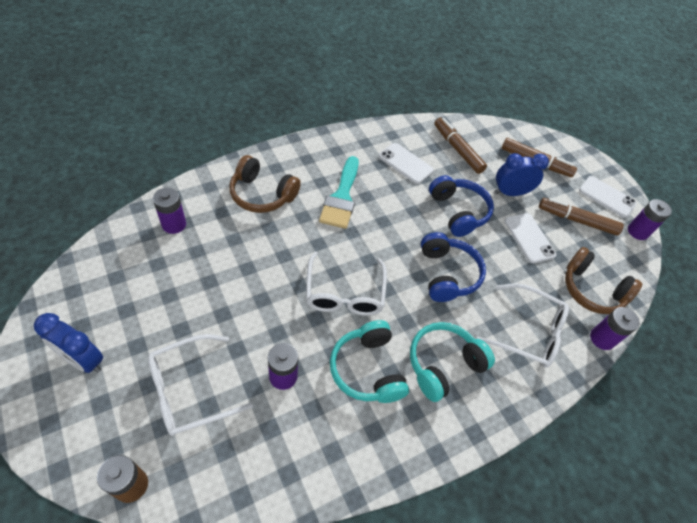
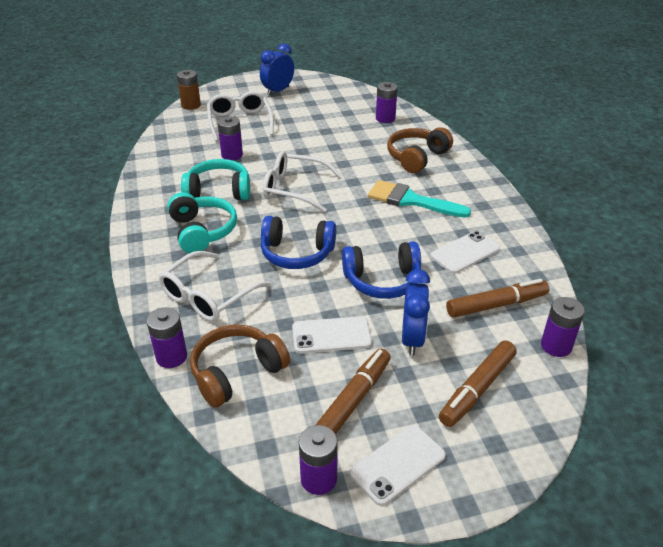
camera: 110 degrees right, 15 degrees down
none -> purple battery [541,297,585,357]

